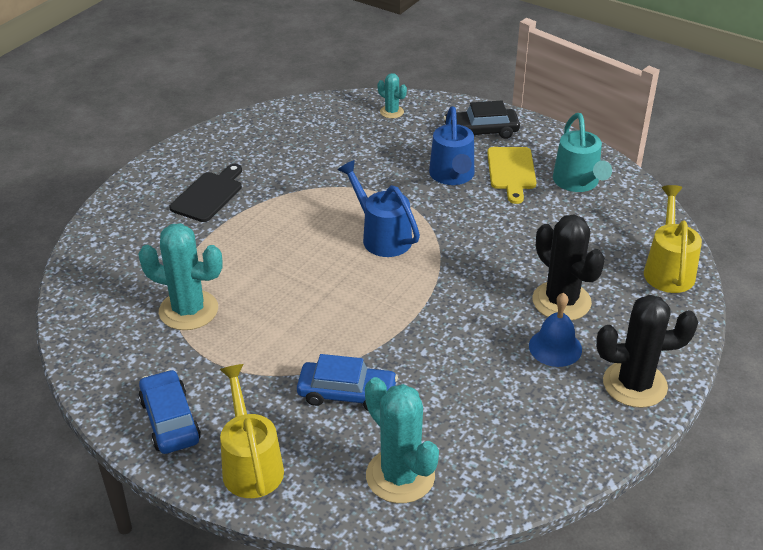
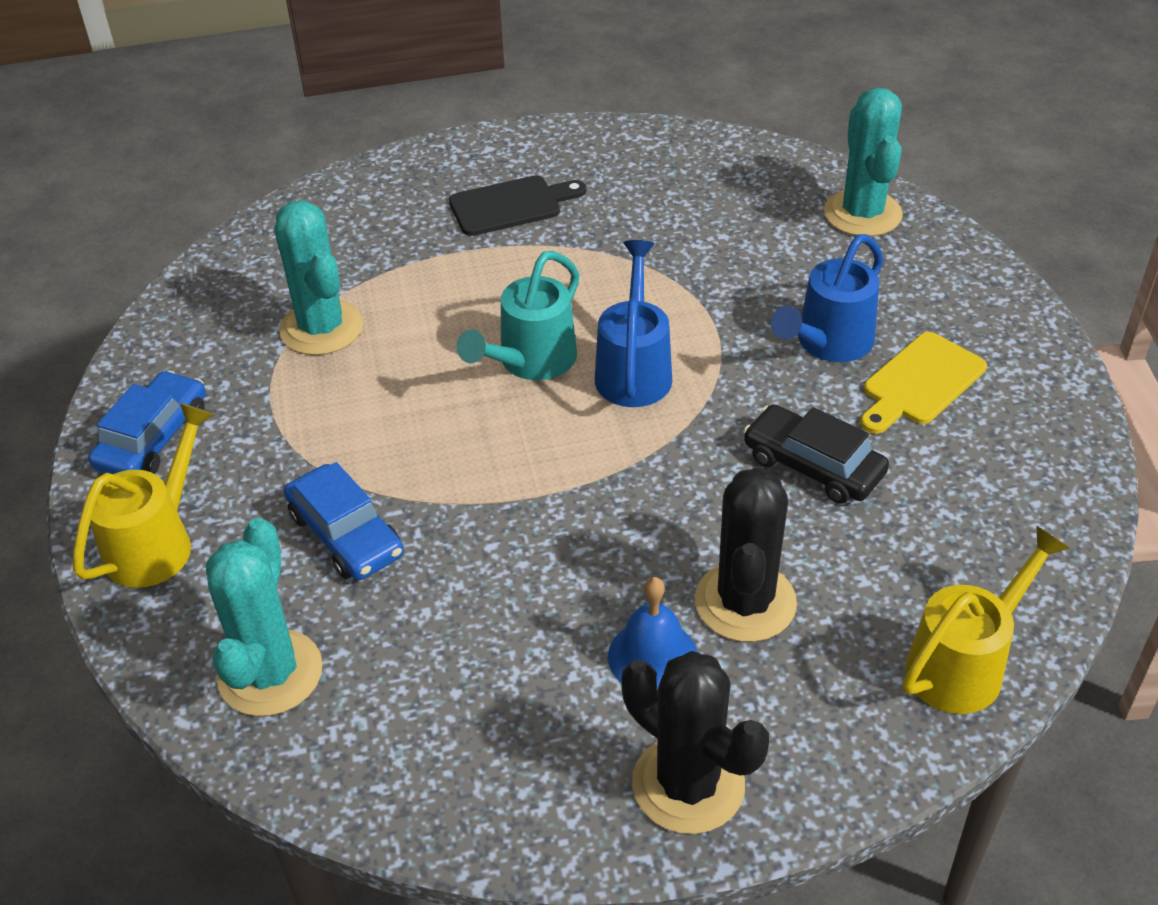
camera: 45 degrees right, 5 degrees up
turquoise cactus [378,73,407,119] -> turquoise cactus [824,88,903,237], size x1.96
black car [444,101,520,139] -> black car moved to [744,404,889,504]
turquoise watering can [553,113,612,192] -> turquoise watering can moved to [457,251,579,380]

